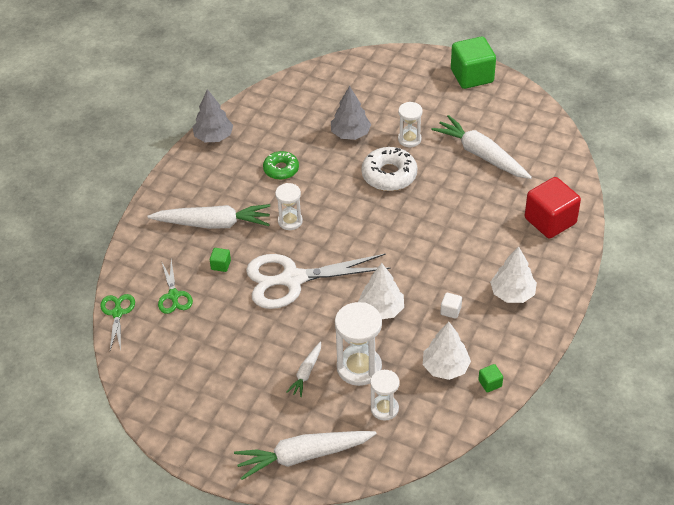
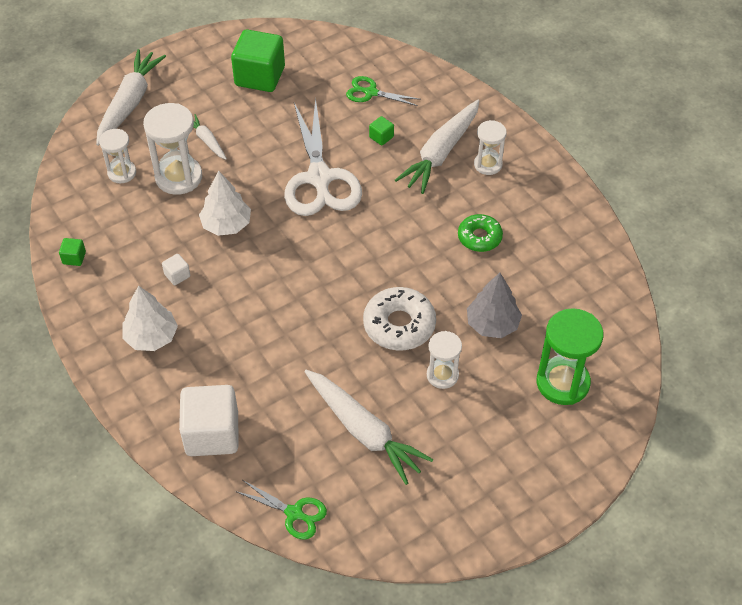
camera: 120 degrees right, 5 degrees up
green scissors [100,294,135,350] -> green scissors moved to [235,480,327,540]
grey tree [193,89,233,142] -> none
white scissors [246,253,390,309] -> white scissors turned 150 degrees clockwise [284,97,362,216]
white hourglass [275,183,303,230] -> white hourglass moved to [474,120,507,175]
white tree [423,322,471,380] -> none
white carrot [431,115,532,179] -> white carrot turned 60 degrees clockwise [304,370,434,485]
green cube [451,37,496,89] -> green cube moved to [231,30,285,92]
red cube [525,177,581,238] -> white cube [179,385,238,456]
none -> green hourglass [536,308,603,405]

